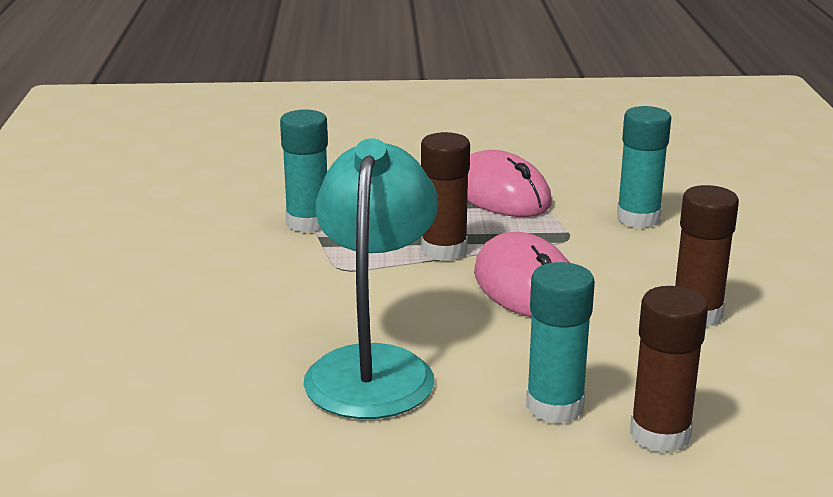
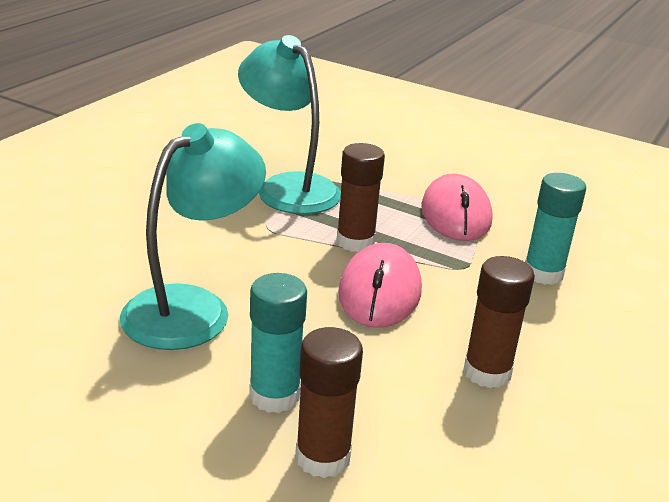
camera: 30 degrees right, 5 degrees up
turquoise glue stick [280,109,328,233] -> turquoise lamp [238,35,341,214]

